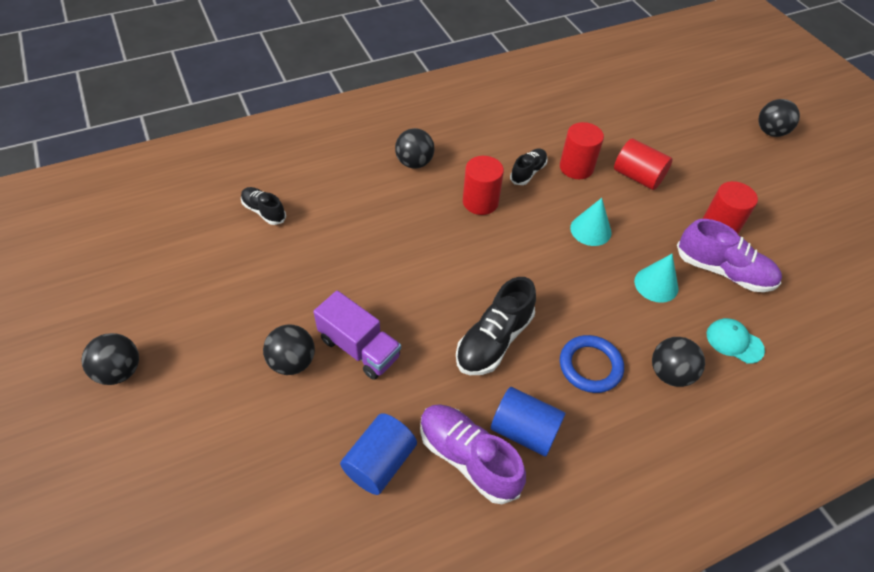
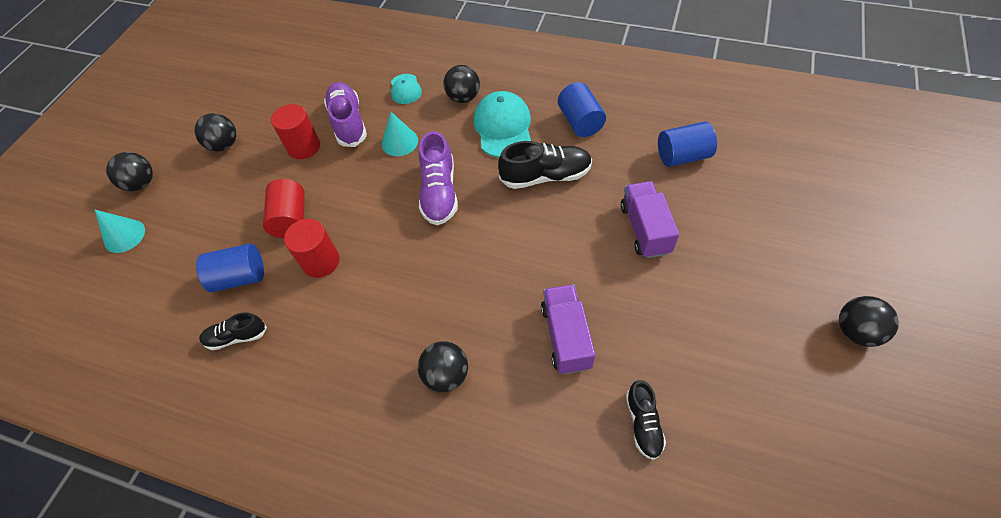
camera: 130 degrees left, 5 degrees up
black ball [263,325,315,375] -> black ball moved to [194,113,236,151]
purple shoe [420,404,526,504] -> purple shoe moved to [419,131,458,225]
red cylinder [463,156,504,215] -> none
black shoe [510,148,548,185] -> black shoe moved to [199,312,267,351]
blue ring [560,335,624,393] -> turquoise cap [473,91,531,157]
turquoise cone [570,198,612,246] -> turquoise cone moved to [95,210,145,253]
none -> blue cylinder [196,243,264,292]
none -> purple truck [541,284,595,374]

